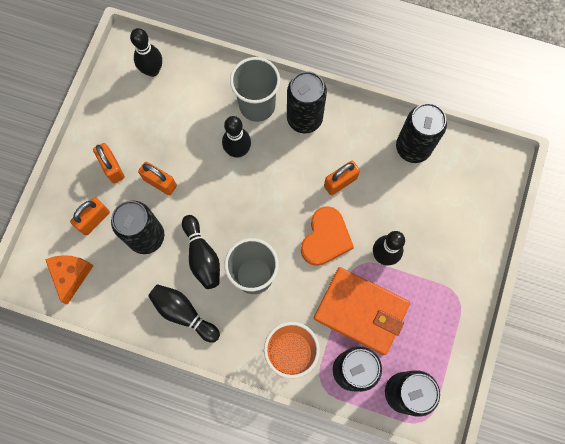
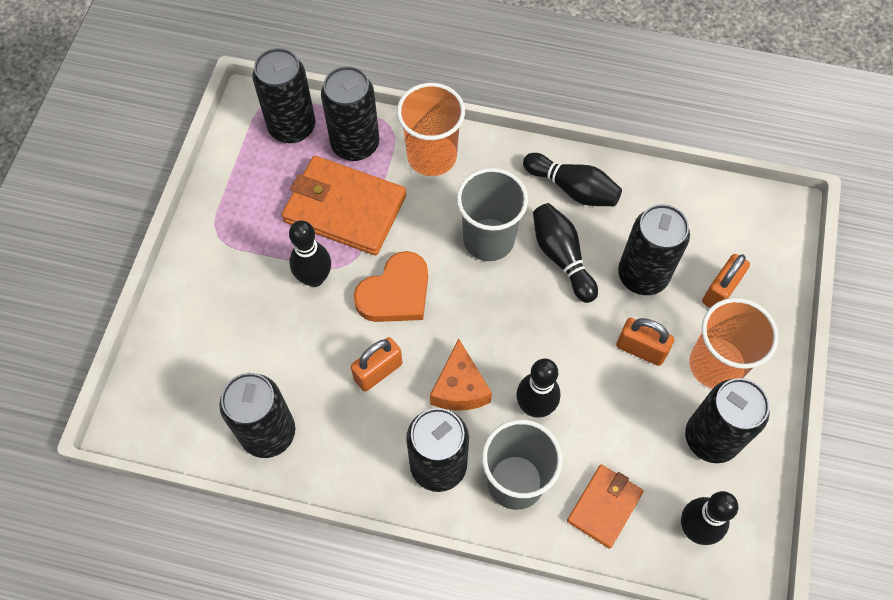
camera: 175 degrees right, 10 degrees down
orange cheese [45,255,94,305] -> orange cheese moved to [430,339,492,411]
orange padlock [93,143,125,183] -> orange cup [689,298,779,389]
orange heart [301,206,354,266] -> orange heart turned 150 degrees counterclockwise [354,251,428,322]
none -> orange wallet [567,464,643,549]
none -> black can [685,378,770,463]

